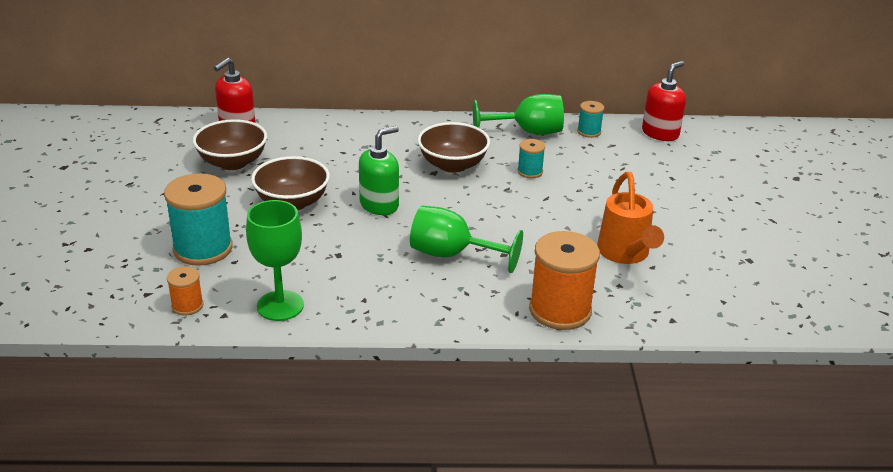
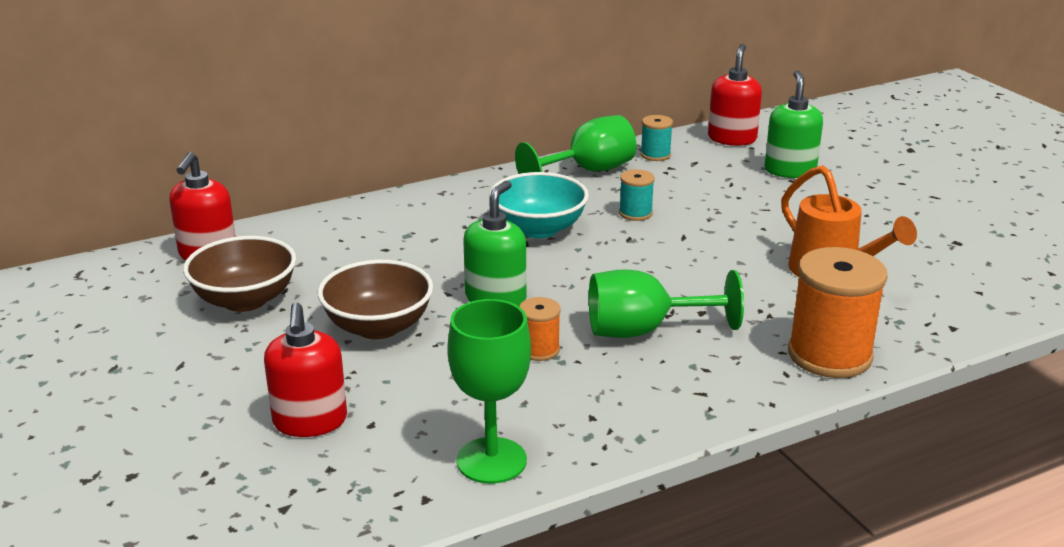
camera: 25 degrees left, 5 degrees down
turquoise spool [164,173,233,266] -> red soap dispenser [264,303,347,437]
orange spool [167,266,203,315] -> orange spool moved to [519,297,561,361]
brown bowl [417,122,490,173] -> turquoise bowl [489,172,589,238]
none -> green soap dispenser [765,70,823,178]

